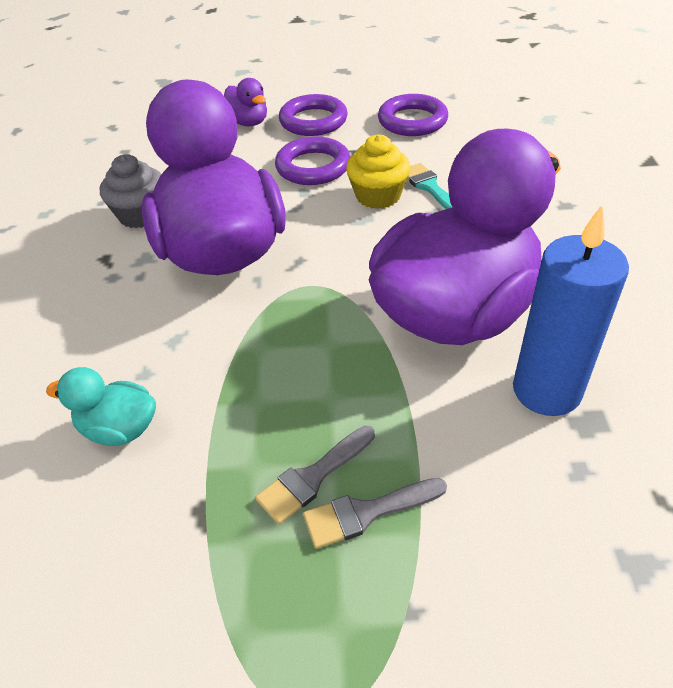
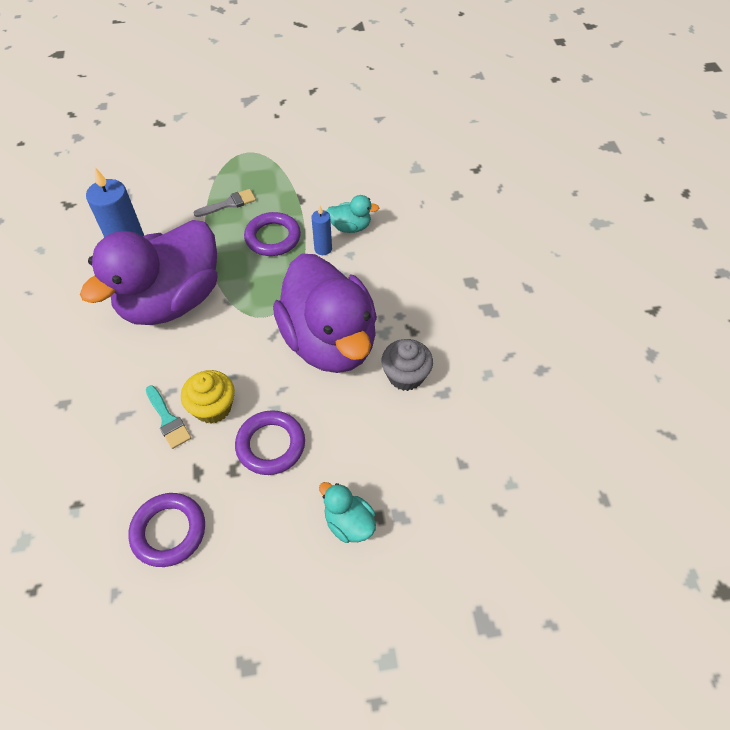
camera: 170 degrees right, 10 degrees up
purple duck [224,78,267,126] -> turquoise duck [319,482,376,543]
grey brush [255,426,375,525] -> none
purple ring [279,94,348,136] -> purple ring moved to [244,212,301,256]
none -> blue candle [311,206,332,255]

